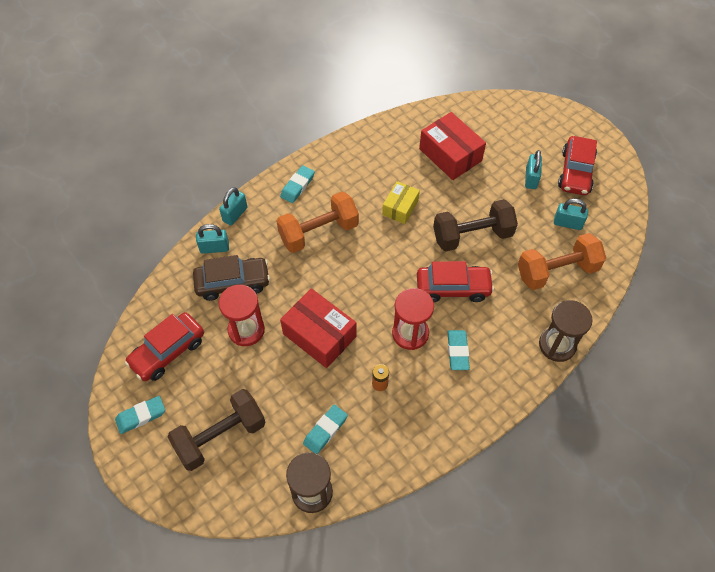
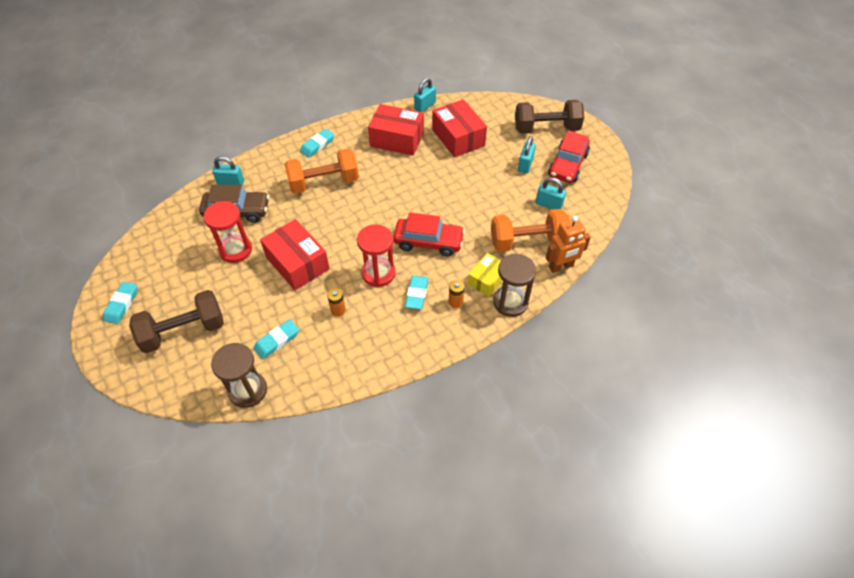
camera: 10 degrees right, 5 degrees down
turquoise eraser [115,396,165,434] -> turquoise eraser turned 60 degrees counterclockwise [103,282,137,324]
red car [125,312,204,381] -> none
turquoise padlock [219,187,247,226] -> turquoise padlock moved to [414,78,436,112]
yellow box [382,181,420,224] -> yellow box moved to [468,253,503,297]
brown dumbbell [433,199,518,251] -> brown dumbbell moved to [515,100,584,134]
none -> red box [368,104,424,156]
none -> orange battery [449,280,465,308]
none -> orange robot [546,216,591,273]

